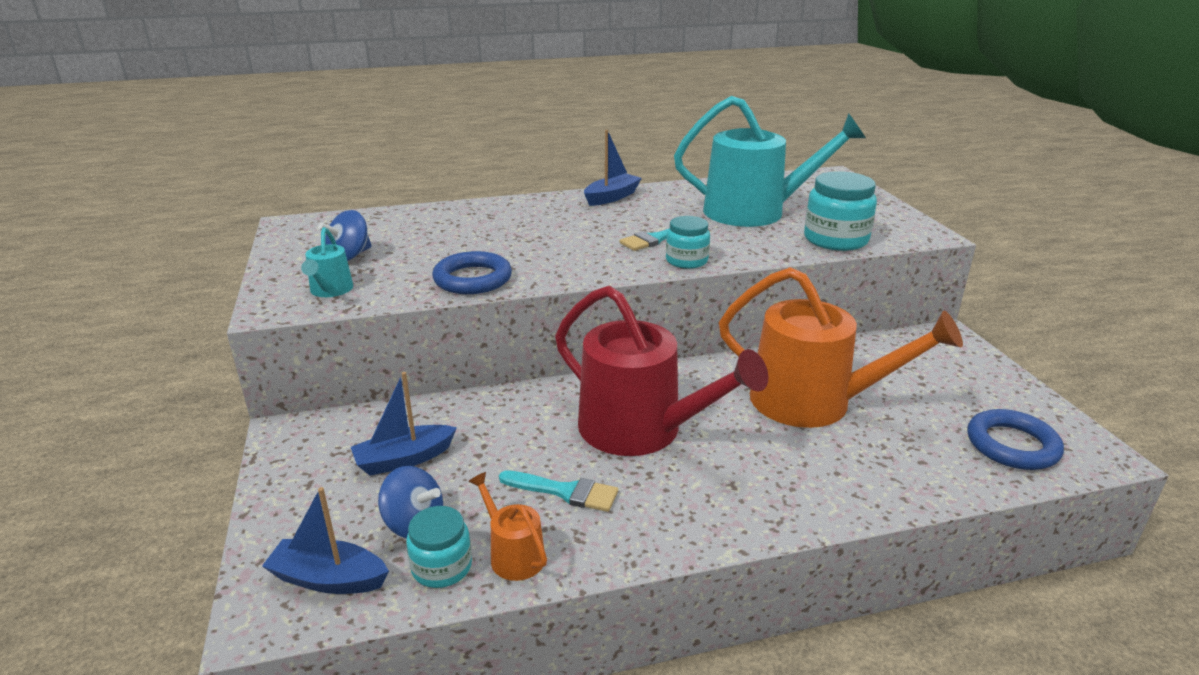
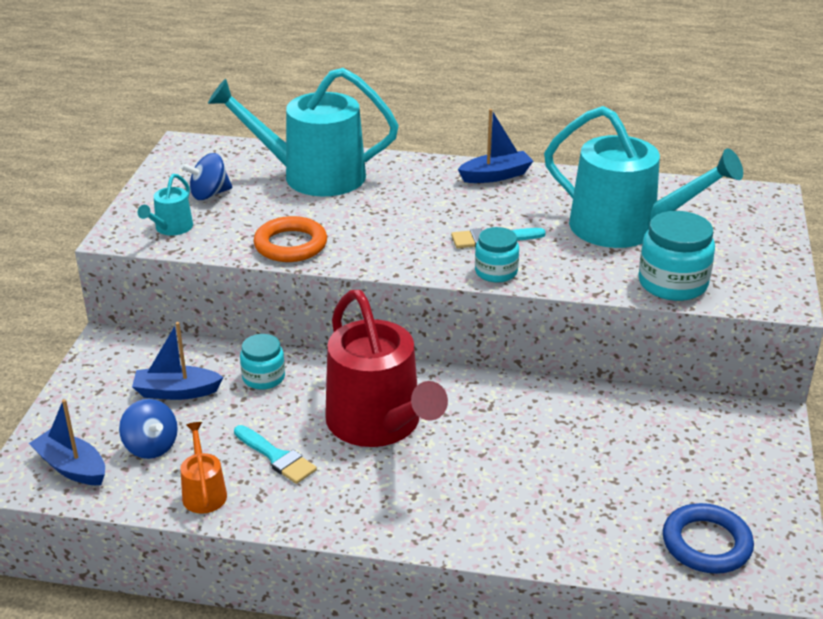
camera: 25 degrees right, 5 degrees up
turquoise jar [406,506,472,588] -> turquoise jar moved to [240,334,285,390]
blue ring [432,251,512,294] -> orange ring [253,216,327,262]
orange watering can [719,267,963,428] -> none
none -> turquoise watering can [208,68,399,196]

